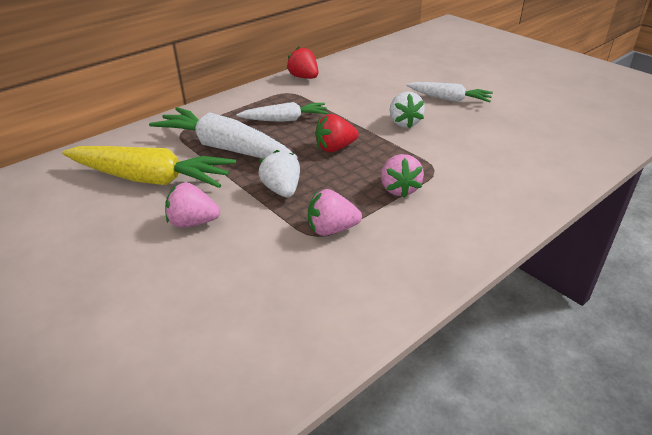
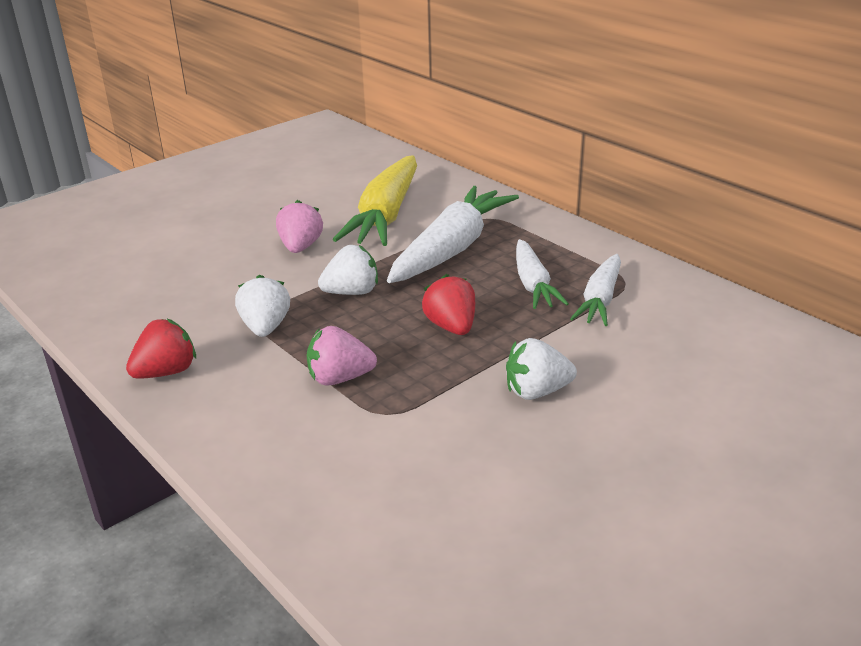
camera: 90 degrees right, 5 degrees down
red strawberry [287,47,318,79] -> red strawberry moved to [126,319,196,379]
pink strawberry [308,189,362,236] -> white strawberry [235,274,290,337]
white carrot [406,82,493,102] -> white carrot moved to [570,254,621,326]

